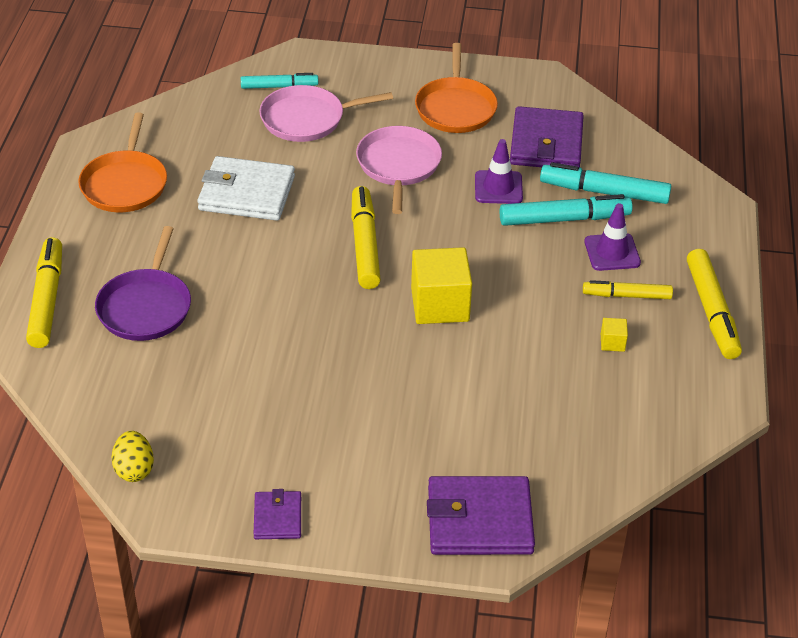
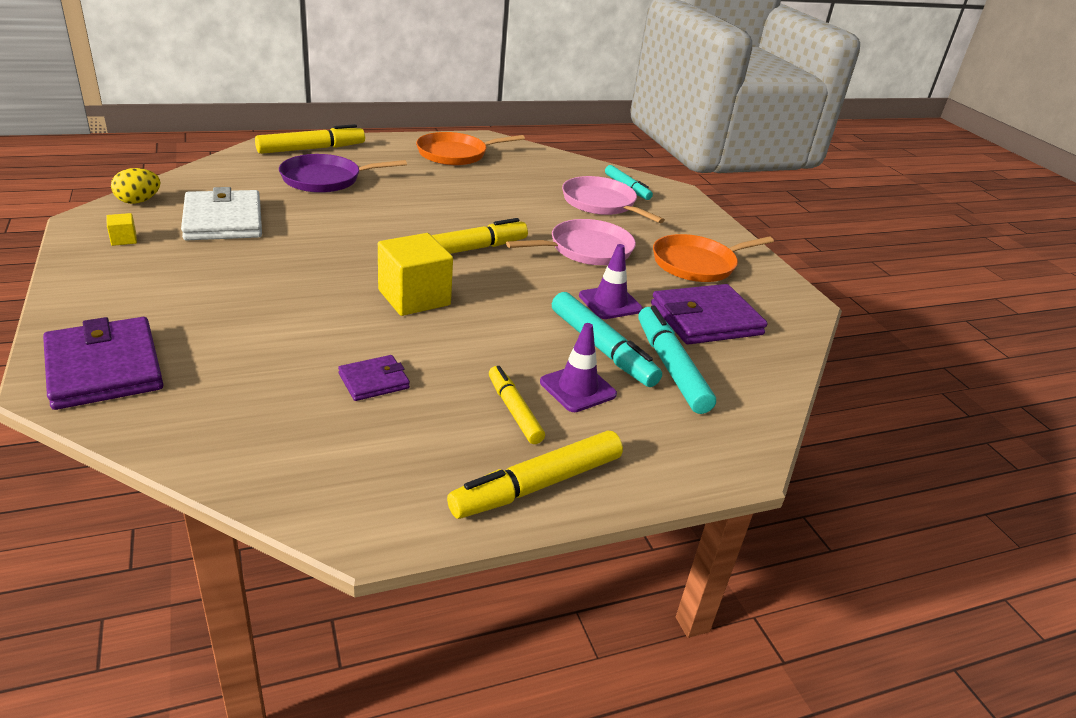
camera: 60 degrees right, 10 degrees down
white wallet [197,156,295,221] -> white wallet moved to [181,187,262,240]
purple wallet [254,489,301,539] -> purple wallet moved to [338,355,410,401]
yellow cube [601,318,628,352] -> yellow cube moved to [107,213,137,246]

